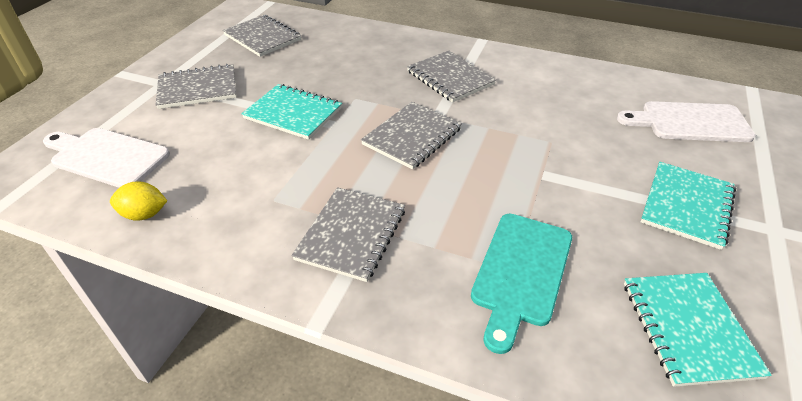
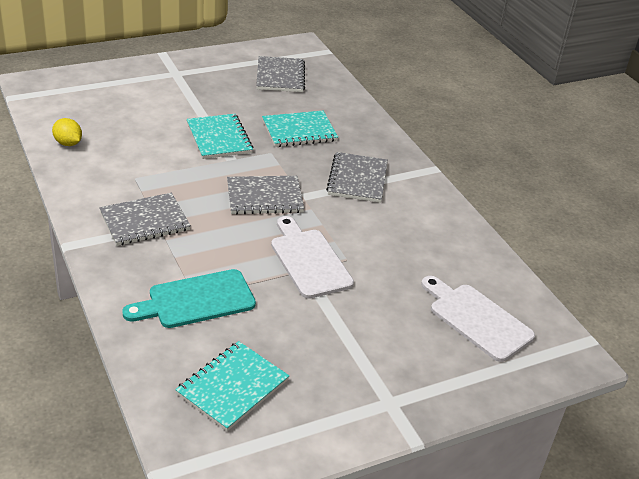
camera: 40 degrees right, 5 degrees down
white cutting board [43,128,170,188] -> white cutting board moved to [271,216,354,299]
grey notebook [155,64,236,109] -> none
turquoise notebook [641,162,736,250] -> turquoise notebook moved to [262,111,338,147]

